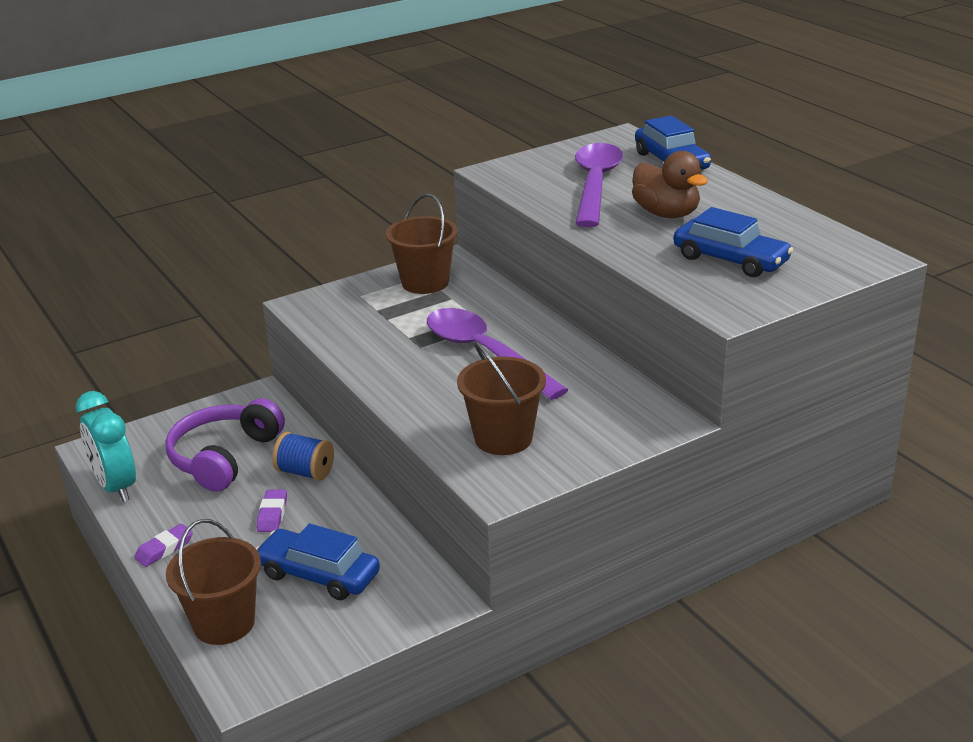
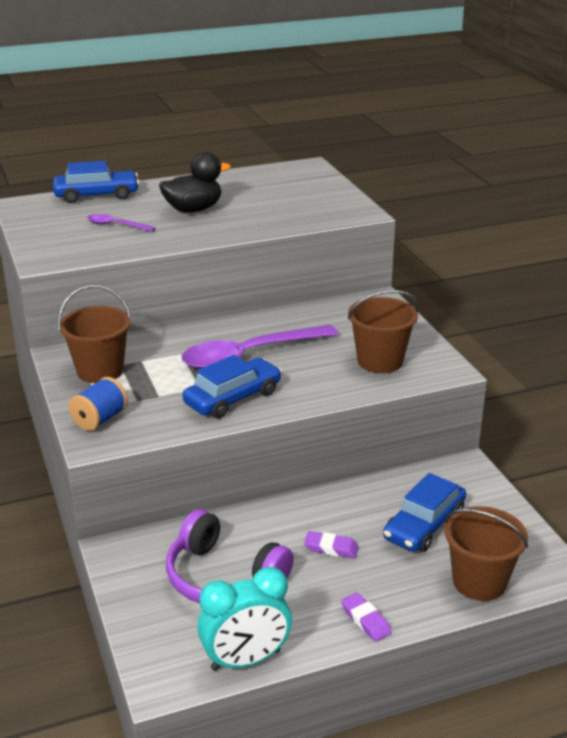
camera: 80 degrees left, 0 degrees up
blue spool [272,432,334,481] -> blue spool moved to [69,377,128,431]
purple spoon [575,143,623,227] -> purple spoon [87,214,155,232], size x0.46
brown duck [632,151,708,218] -> black duck [159,152,231,213]
blue car [674,207,793,277] -> blue car moved to [183,355,282,418]

